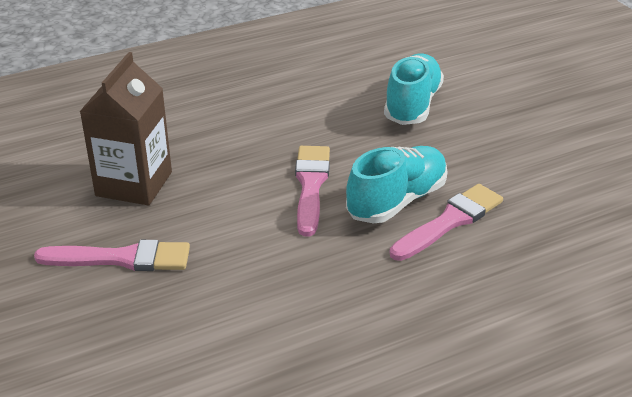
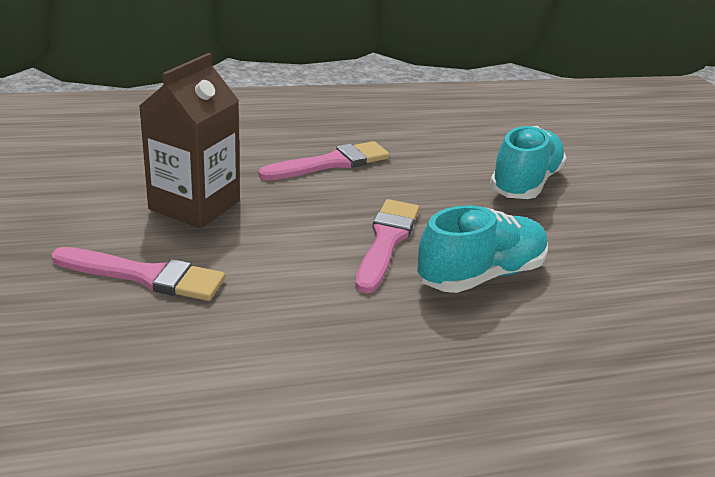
camera: 10 degrees right, 5 degrees down
pink brush [390,184,503,261] -> pink brush moved to [259,141,390,180]

